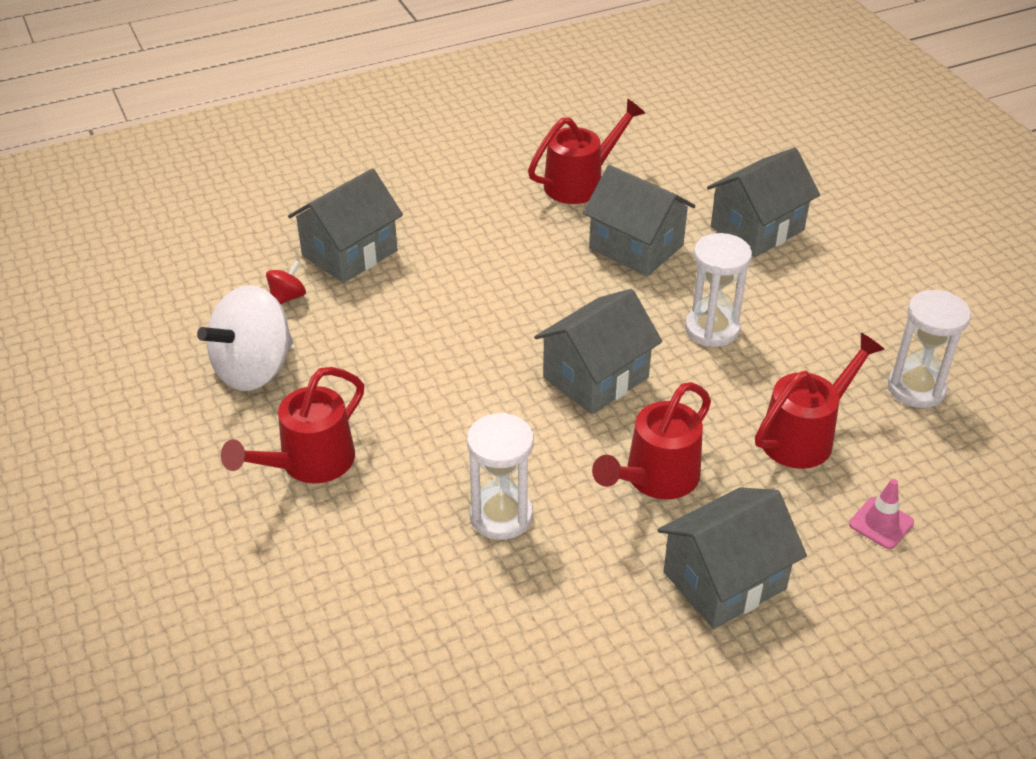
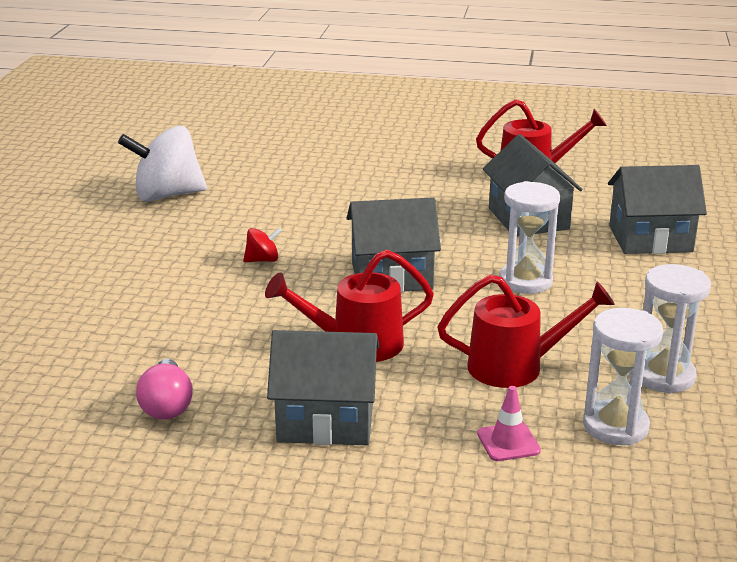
camera: 35 degrees right, 15 degrees down
red watering can [221,367,364,483] -> none
red spinning top [266,260,306,304] -> red spinning top moved to [243,227,282,262]
grey house [288,168,403,283] -> none
white hourglass [467,413,534,540] -> white hourglass moved to [583,308,663,445]
none -> pink light bulb [136,359,193,420]

